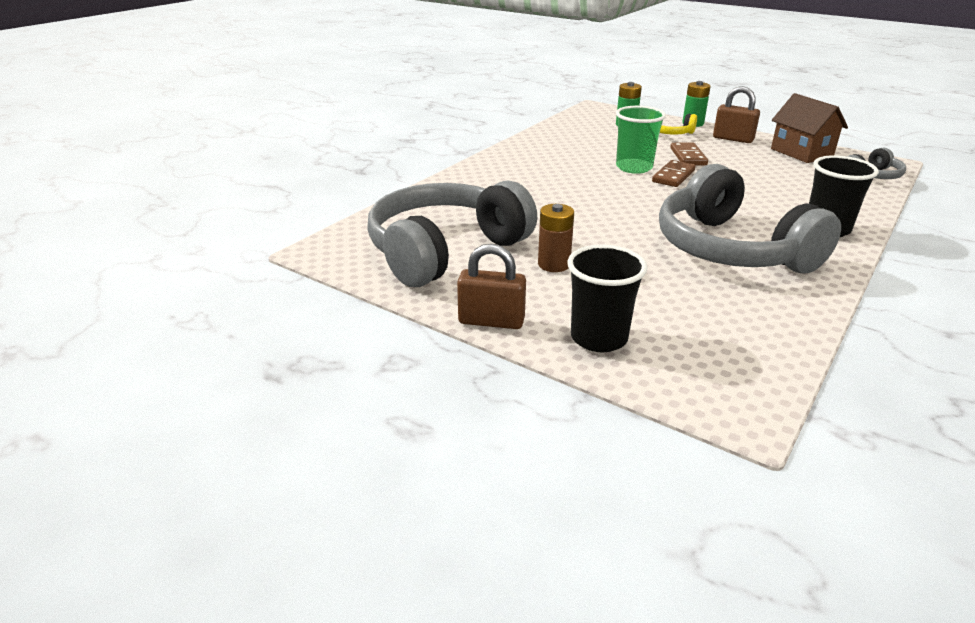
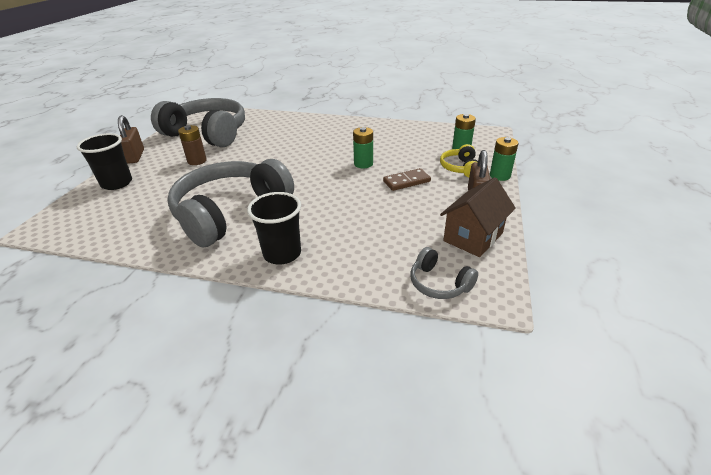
camera: 70 degrees right, 5 degrees up
green cup [616,106,666,174] -> green battery [353,127,373,168]
brown domino [652,160,695,187] -> none

